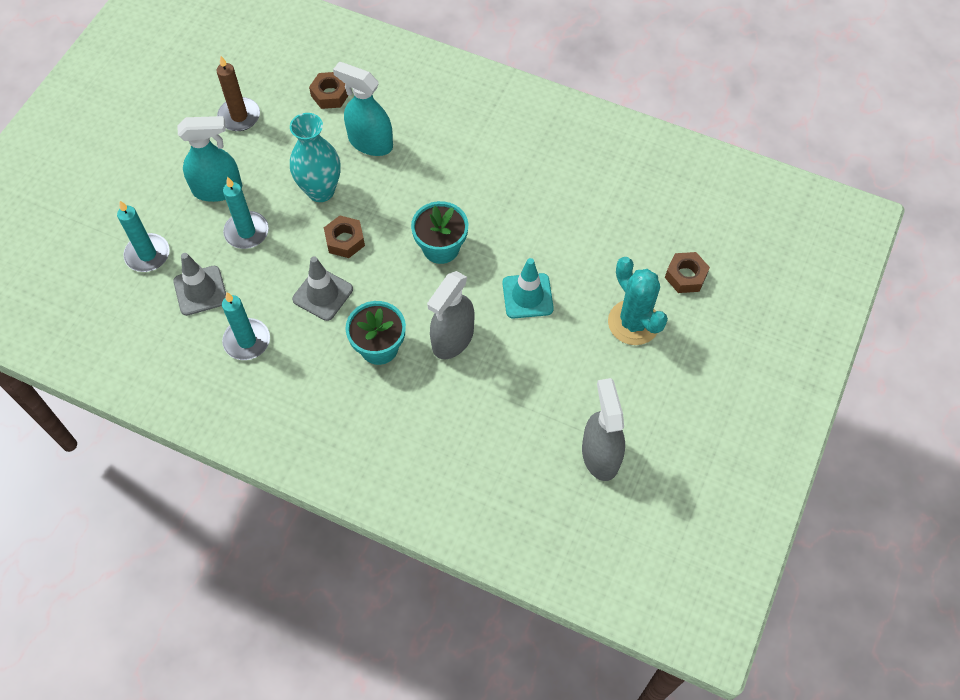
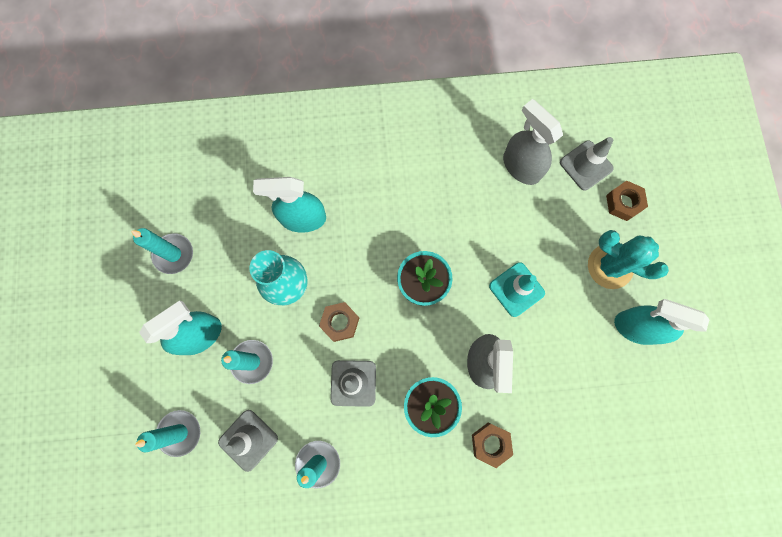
camera: 30 degrees left, 15 degrees up
brown candle [216,56,260,131] -> turquoise candle [131,228,193,274]
brown nut [309,72,349,109] -> brown nut moved to [472,423,513,468]
grey spray bottle [582,378,625,481] -> grey spray bottle moved to [503,99,563,185]
none -> grey traffic cone [560,137,614,190]
none -> turquoise spray bottle [614,299,710,345]

